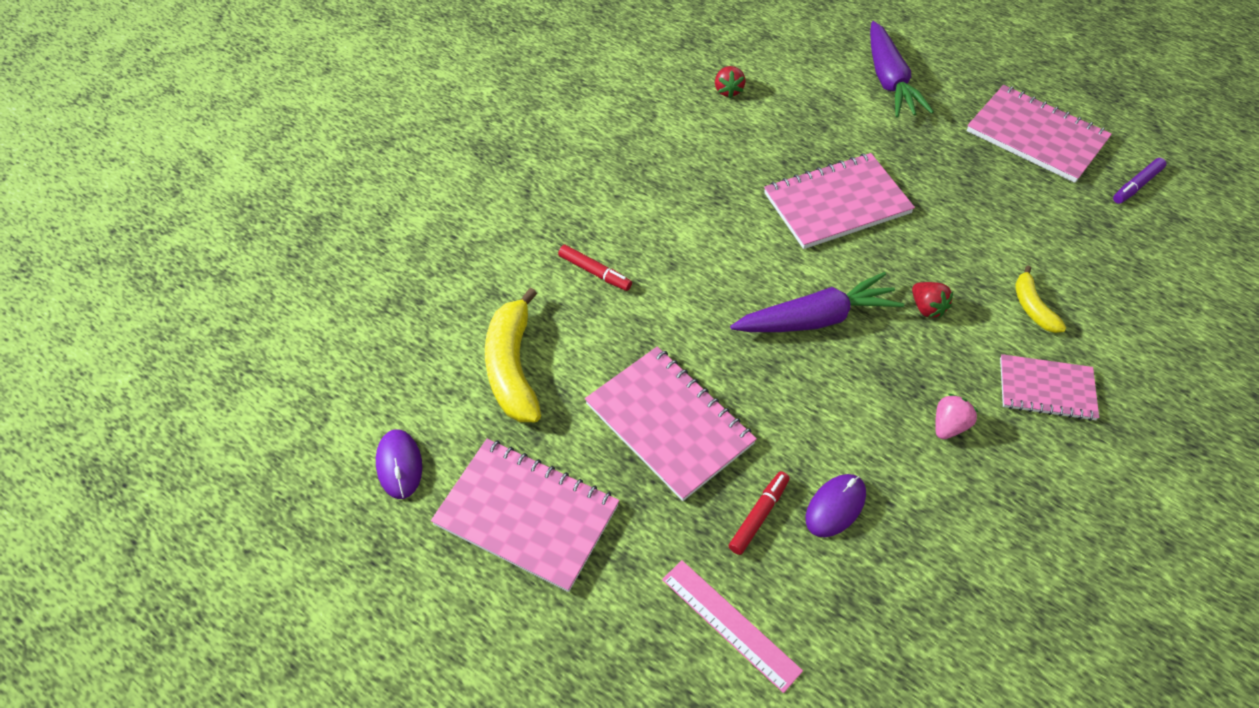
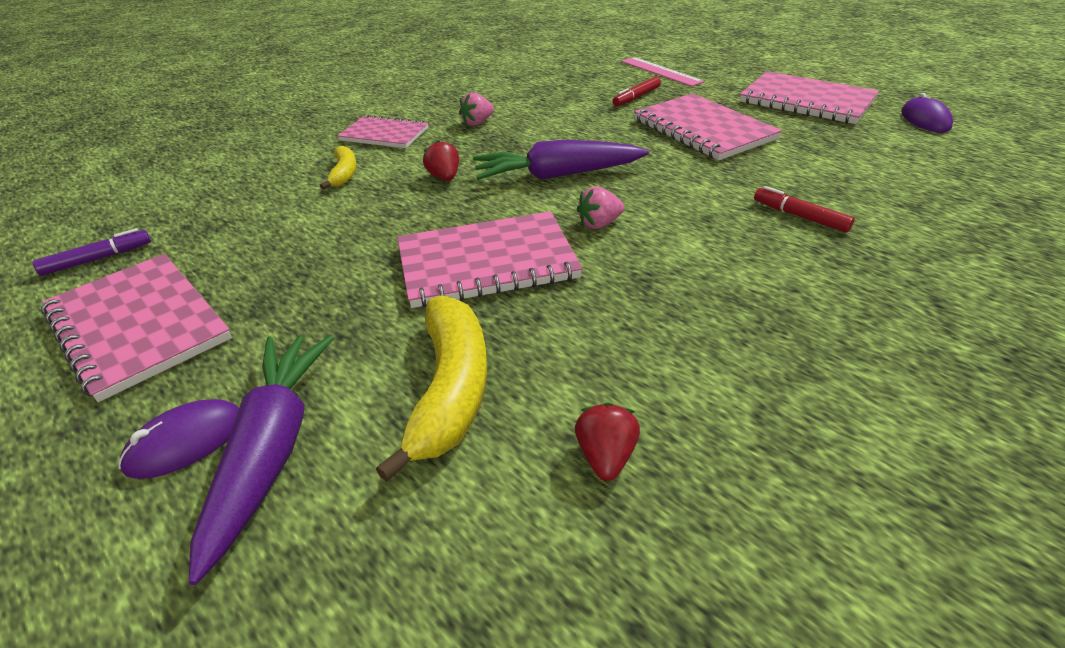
camera: 170 degrees left, 15 degrees down
yellow banana [485,288,541,422] -> yellow banana moved to [375,295,487,482]
purple mouse [806,474,866,537] -> purple mouse moved to [119,399,239,479]
none -> pink strawberry [577,186,624,229]

